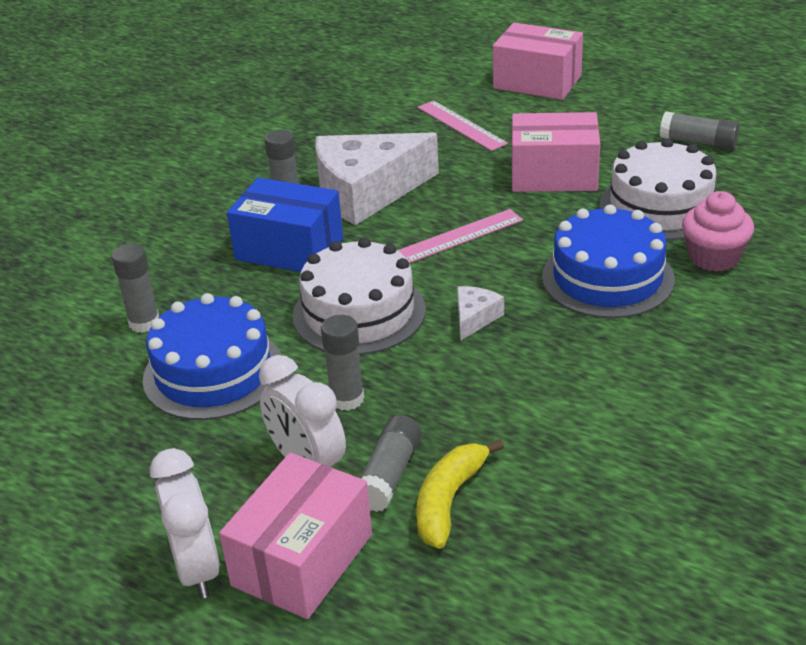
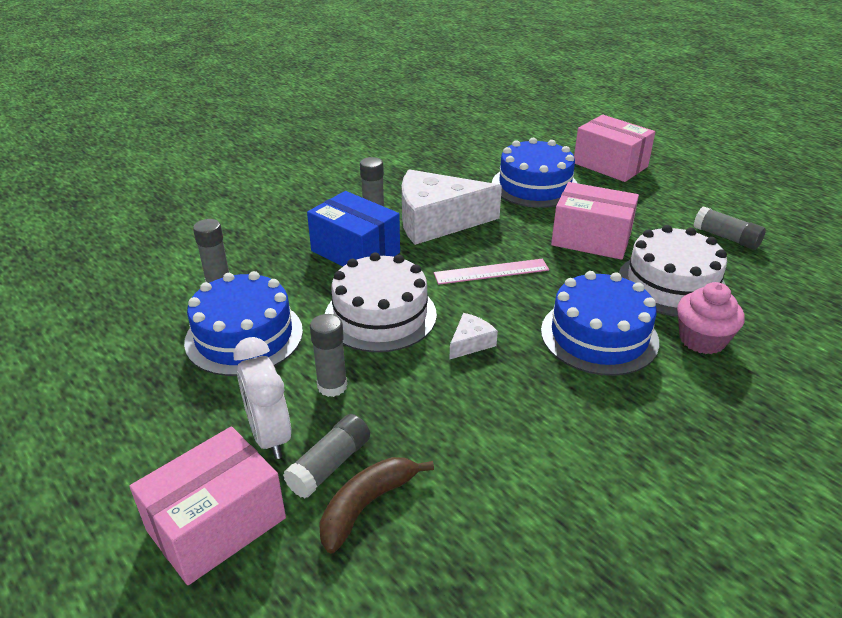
camera: 15 degrees right, 0 degrees up
white clock [150,448,220,599] -> none
yellow banana [416,439,504,549] -> brown banana [319,457,434,554]
pink ruler [418,100,508,151] -> blue cake [492,138,577,208]

